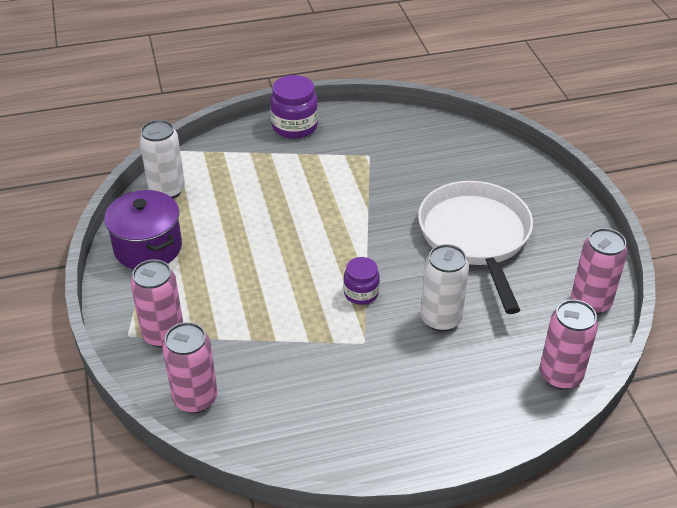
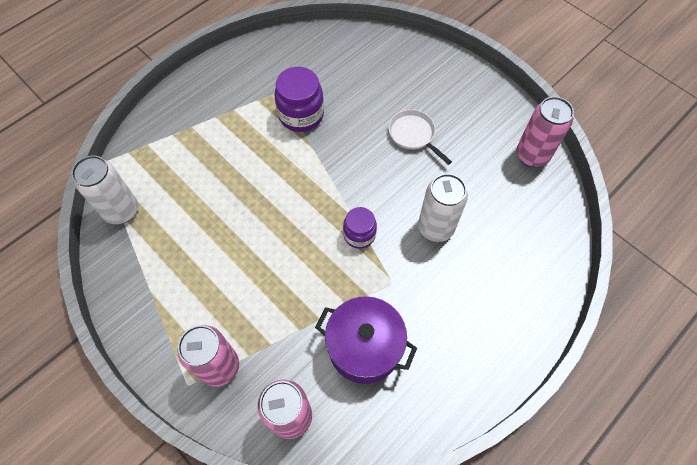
camera: 30 degrees left, 20 degrees up
purple pot [104,190,182,269] -> purple pot moved to [315,296,417,384]
purple jar [270,75,318,139] -> purple jar moved to [274,67,324,132]
white pan [418,181,533,314] -> white pan [389,109,452,165], size x0.46
pink can [540,299,598,390] -> none

